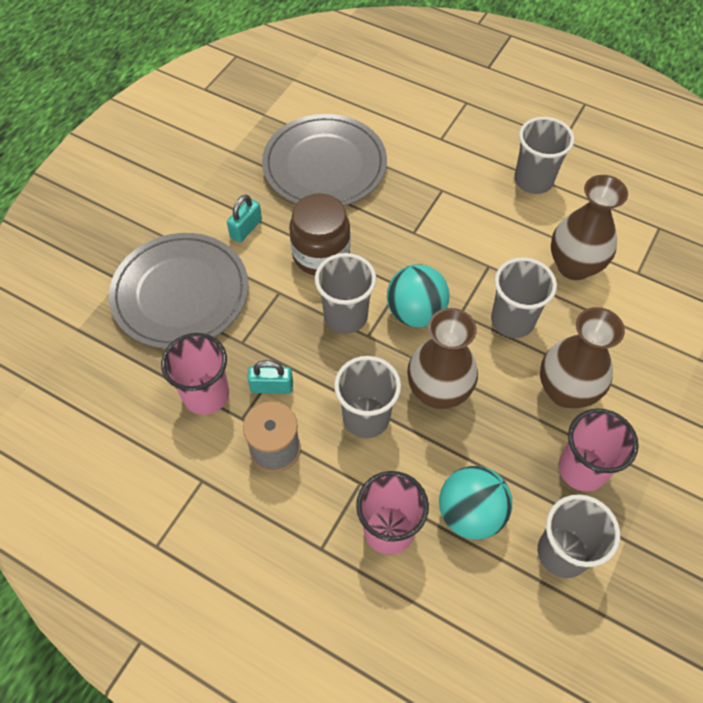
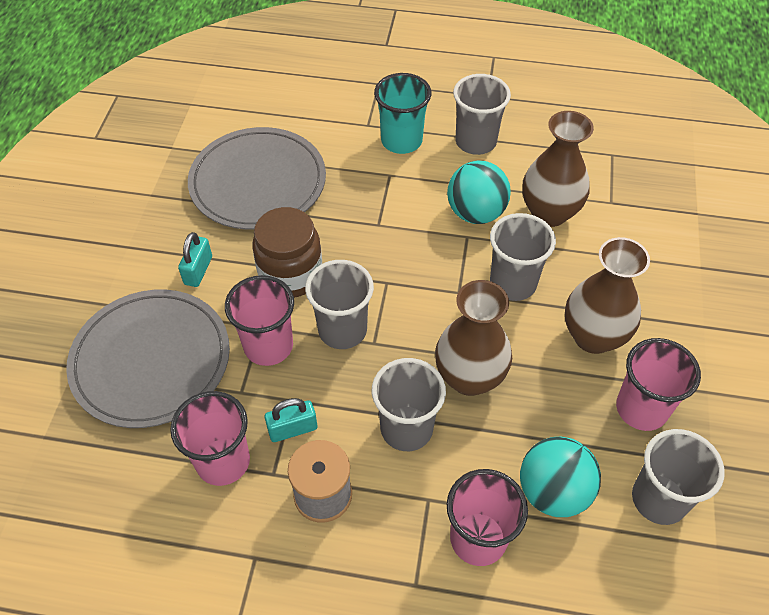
camera: 20 degrees left, 5 degrees down
turquoise ball [387,264,450,327] -> turquoise ball moved to [447,161,511,224]
none -> pink cup [225,275,294,366]
none -> turquoise cup [374,73,431,154]

